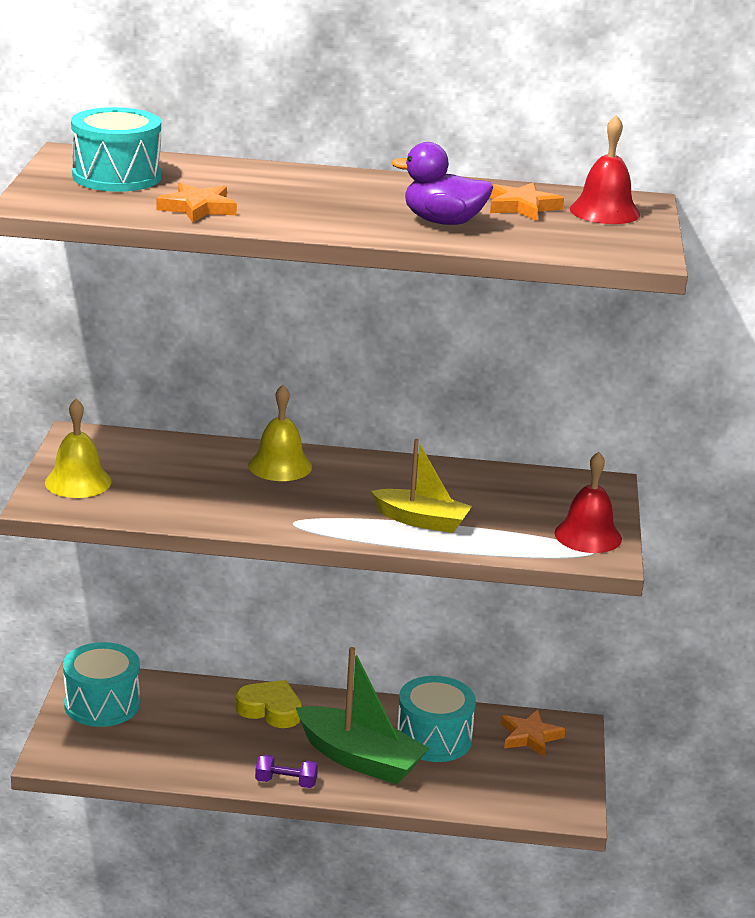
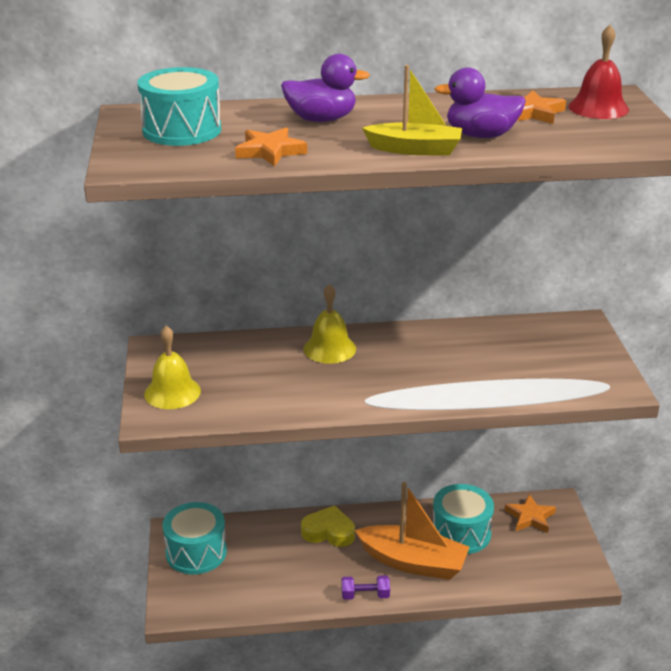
camera: 10 degrees left, 5 degrees up
green boat [296,647,429,784] -> orange boat [355,482,470,580]
yellow boat [371,439,472,533] -> yellow boat moved to [362,65,462,156]
red bell [554,452,622,553] -> none
none -> purple duck [281,54,370,122]

